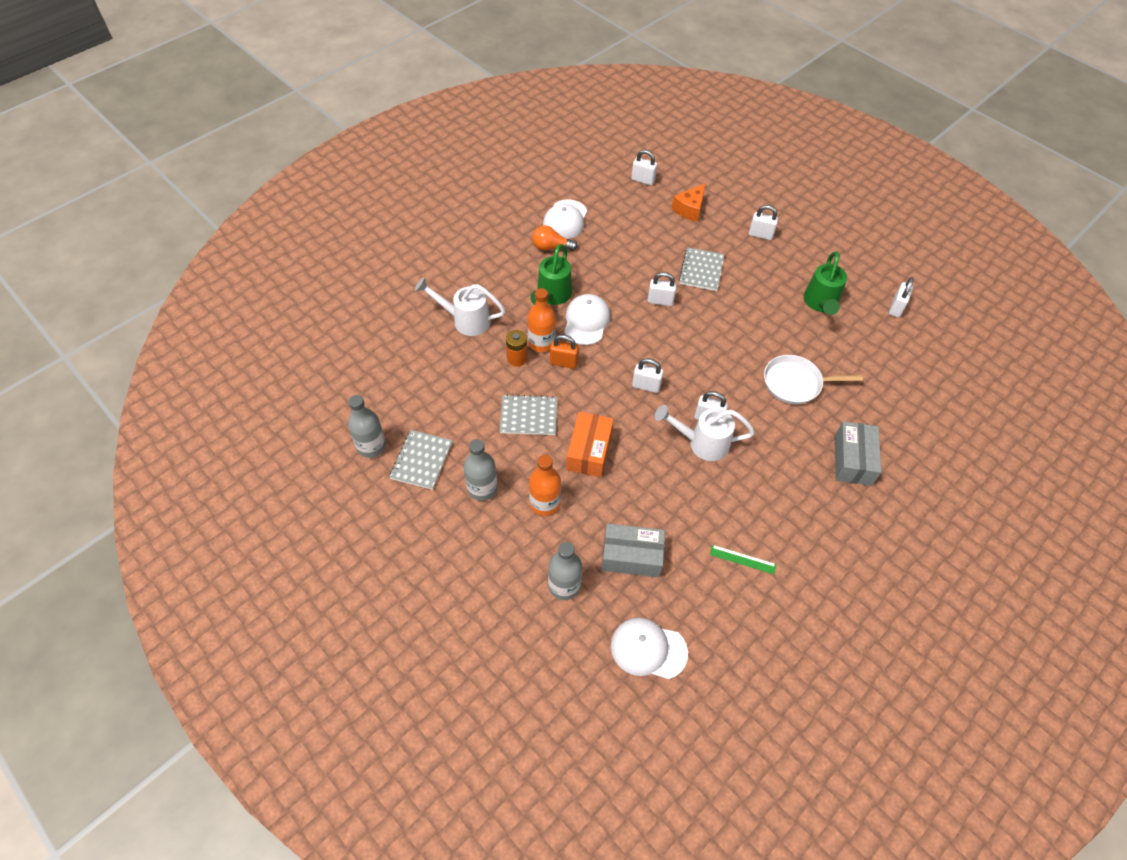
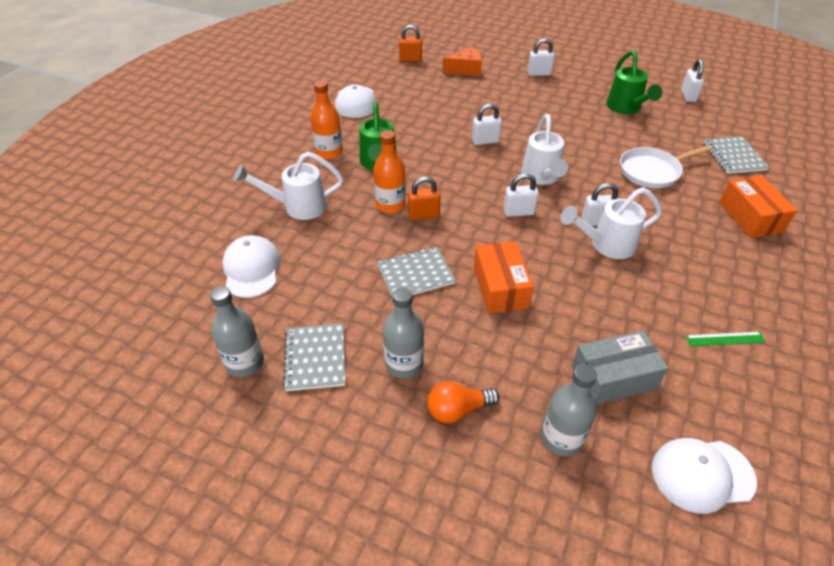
camera: 20 degrees left, 10 degrees down
orange battery [506,330,527,367] -> none
orange bottle [529,455,561,516] -> orange bottle moved to [310,80,343,159]
orange light bulb [532,225,578,251] -> orange light bulb moved to [427,381,500,423]
white cap [564,294,611,345] -> white cap moved to [222,235,281,298]
white padlock [631,150,657,185] -> orange padlock [399,25,422,62]
orange cheese [672,183,706,222] -> orange cheese turned 120 degrees counterclockwise [443,47,482,76]
grey notebook [679,247,725,291] -> grey notebook moved to [703,136,769,174]
grey box [835,421,882,486] -> orange box [719,175,797,238]
none -> white watering can [521,114,568,185]

